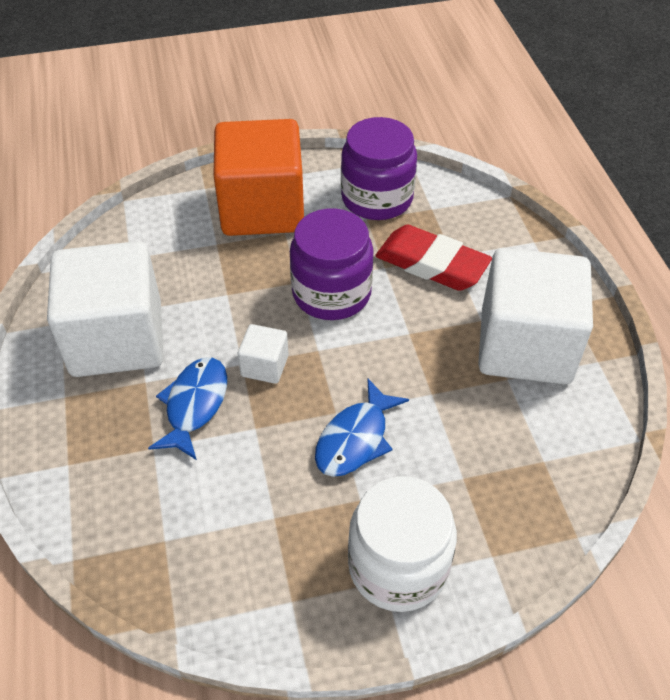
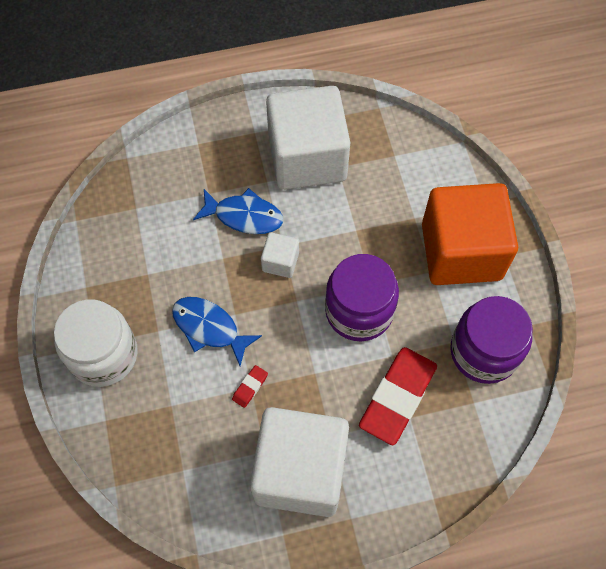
camera: 90 degrees right, 15 degrees up
none -> red eraser [232,365,268,408]

